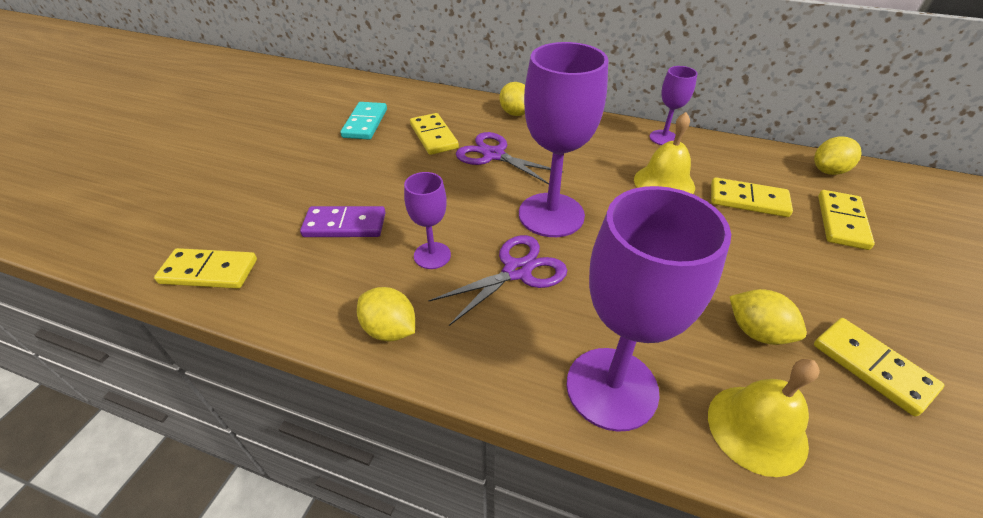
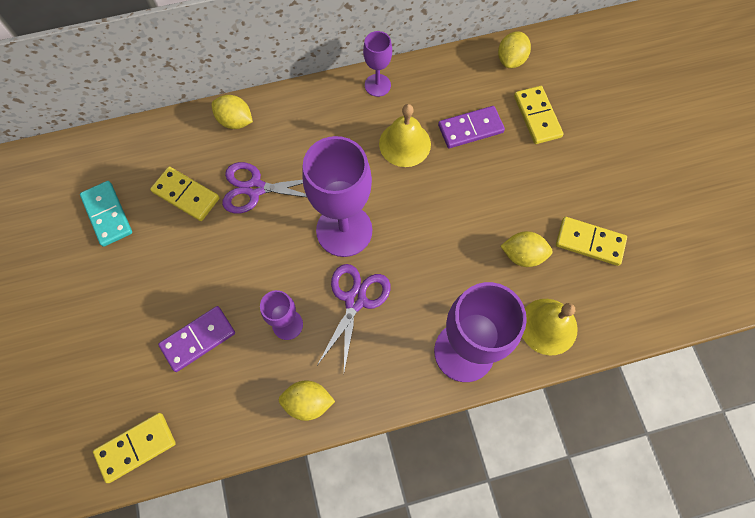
camera: 35 degrees left, 25 degrees up
yellow domino [711,177,793,217] -> purple domino [438,106,505,148]

